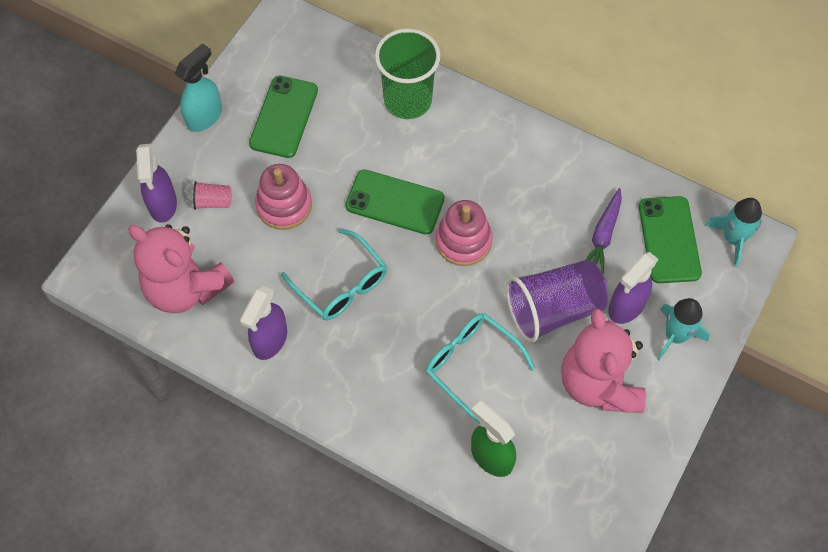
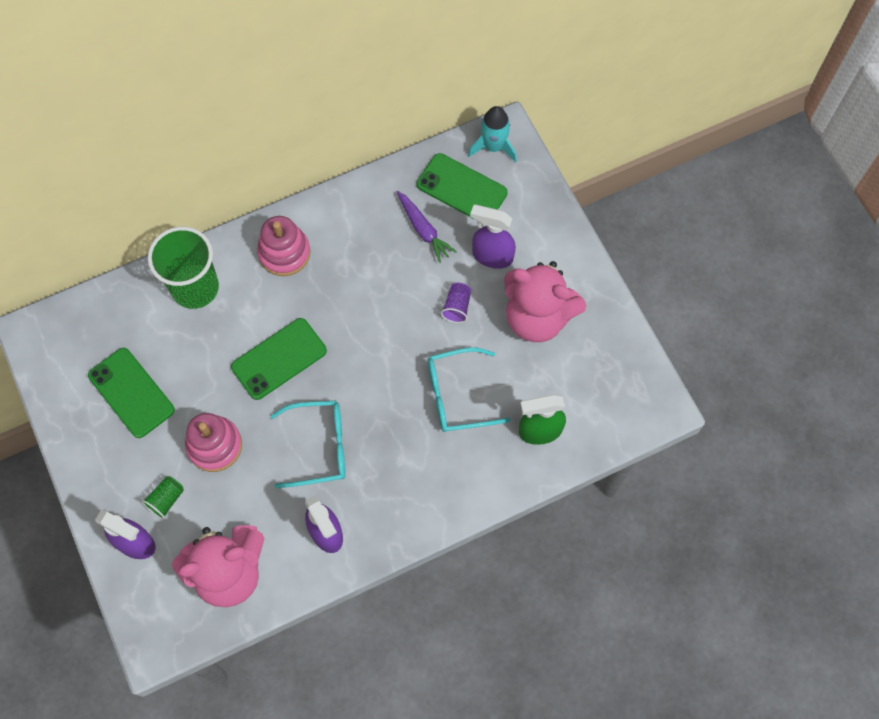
camera: 55 degrees left, 5 degrees up
turquoise spray bottle [175,43,222,132] -> none
pink cup [193,181,232,210] -> green cup [141,476,184,519]
pink stacking toy [436,200,493,266] -> pink stacking toy moved to [257,216,310,276]
purple cup [506,260,609,343] -> purple cup [441,283,471,323], size x0.44
purple spray bottle [608,252,659,324] -> purple spray bottle turned 120 degrees clockwise [470,205,516,269]
turquoise rocket [657,298,709,360] -> none

